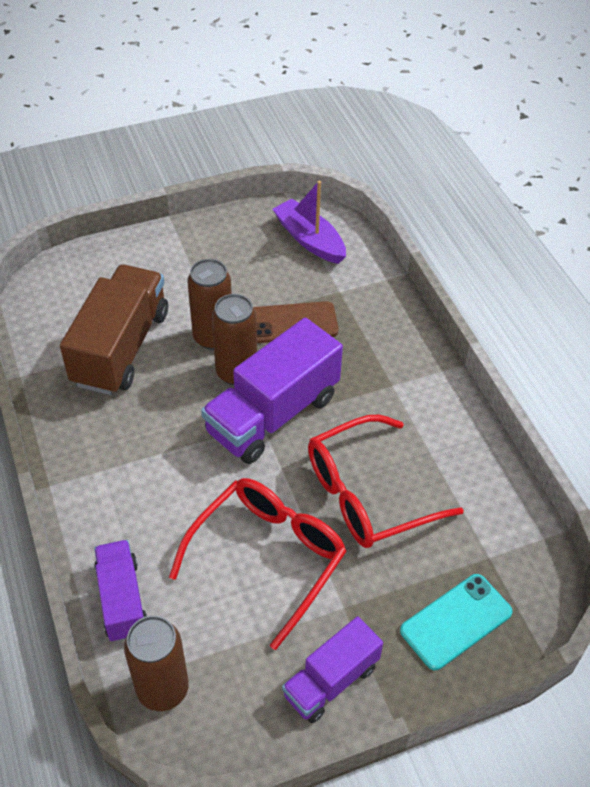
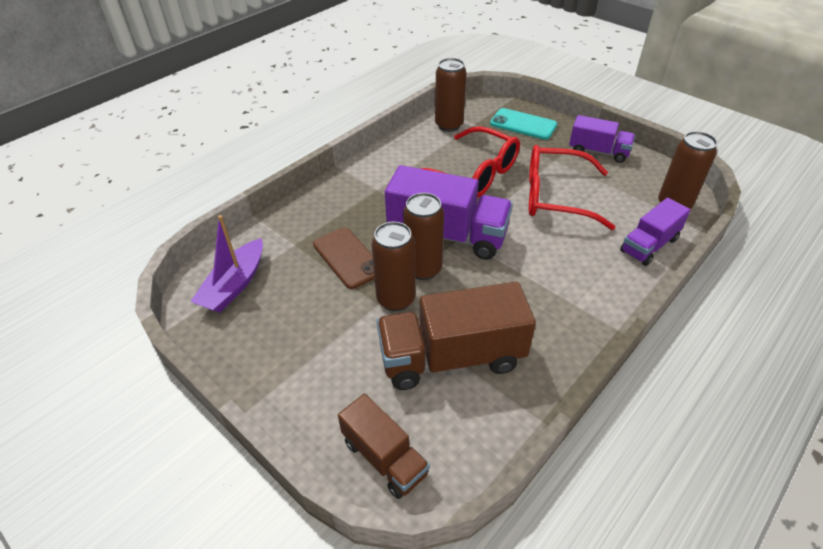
camera: 115 degrees left, 5 degrees down
none -> brown truck [338,394,430,499]
none -> brown can [435,58,466,132]

